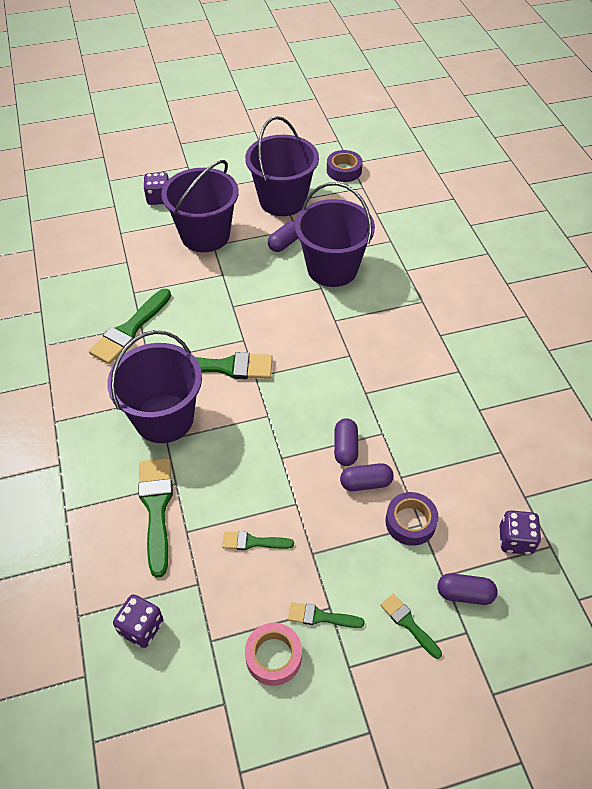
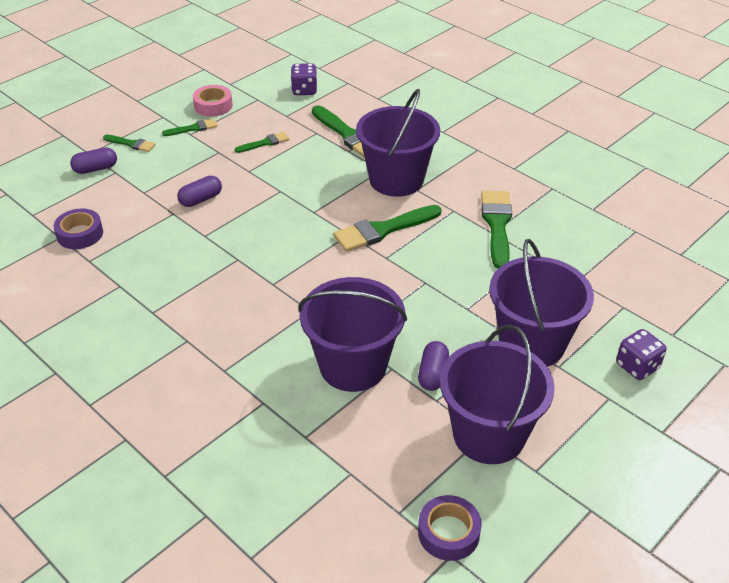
camera: 150 degrees right, 10 degrees down
purple capsule [334,418,358,466] -> none
purple tape [385,492,438,546] -> purple tape moved to [54,208,103,249]
purple dice [500,510,541,555] -> none

